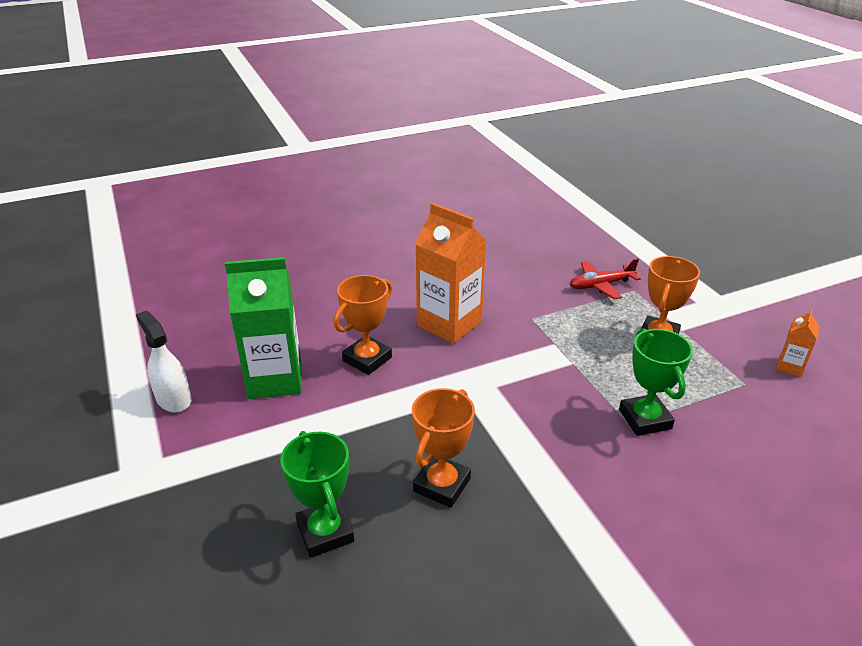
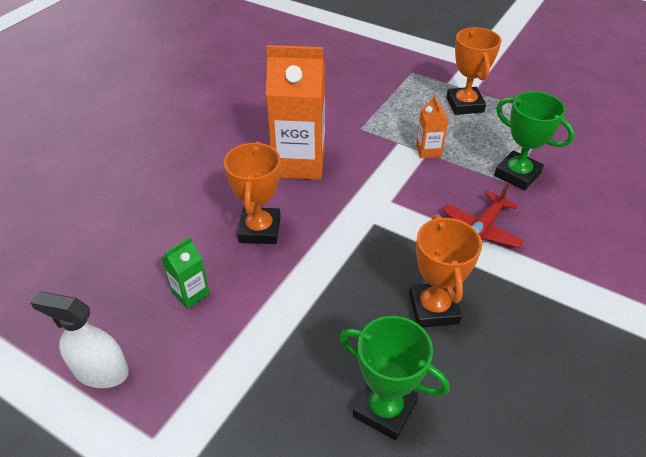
camera: 35 degrees left, 10 degrees up
green carton [225,257,302,399] -> green carton [161,237,210,309], size x0.47
red plane [569,259,641,300] -> red plane moved to [443,183,525,248]
orange carton [776,309,820,377] -> orange carton moved to [416,95,448,158]

